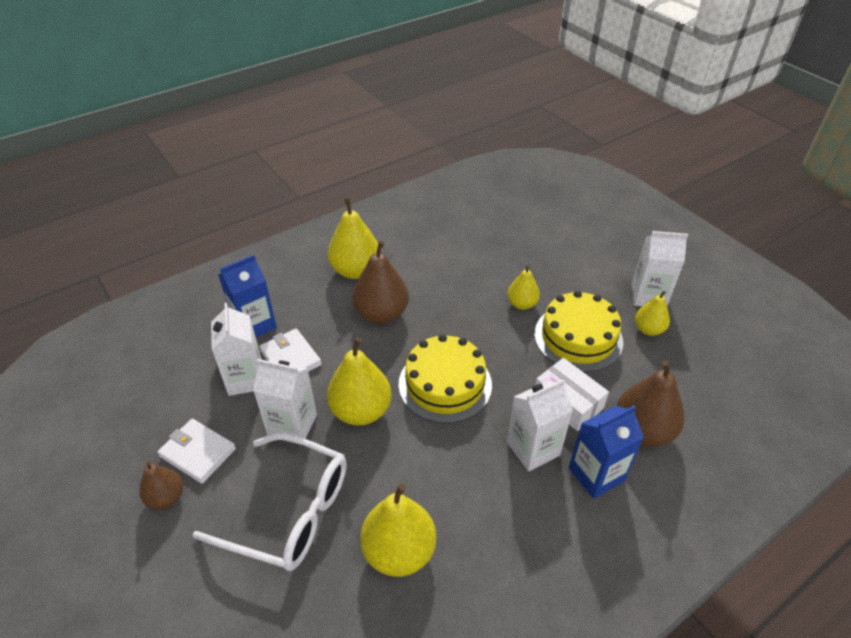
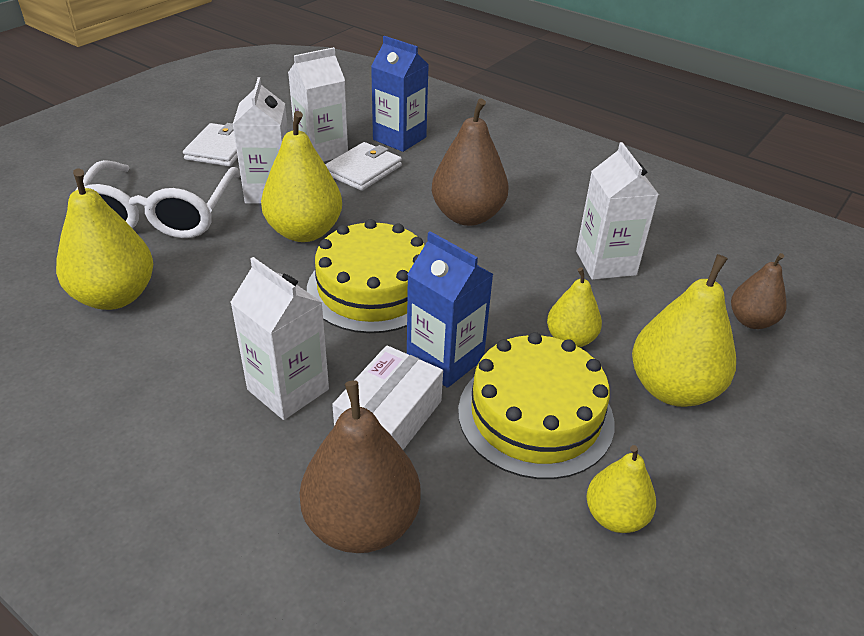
camera: 70 degrees right, 5 degrees down
brown pear [139,461,183,510] -> brown pear moved to [731,253,787,329]
yellow pear [328,197,378,279] -> yellow pear moved to [632,254,736,407]
blue carton [569,405,644,499] -> blue carton moved to [407,231,493,388]
white carton [632,231,688,306] -> white carton moved to [576,142,659,280]

